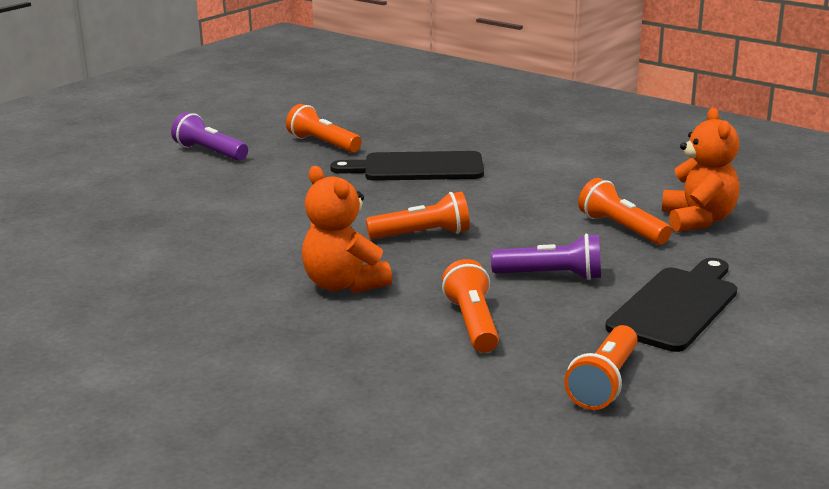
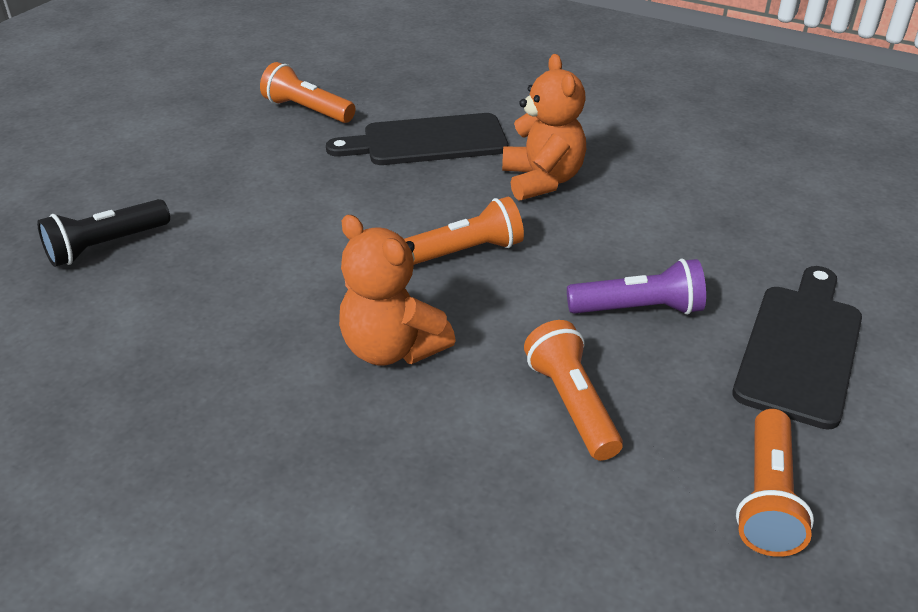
camera: 10 degrees left, 15 degrees up
purple flashlight [171,112,248,161] -> none
orange flashlight [578,178,672,245] -> none
orange teddy bear [662,108,740,232] -> orange teddy bear moved to [502,54,586,201]
none -> black flashlight [37,199,170,267]

